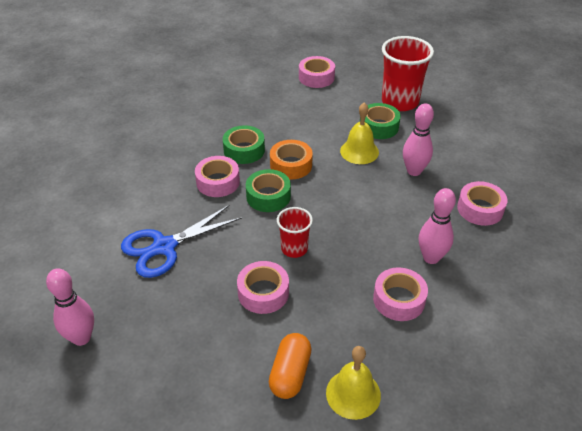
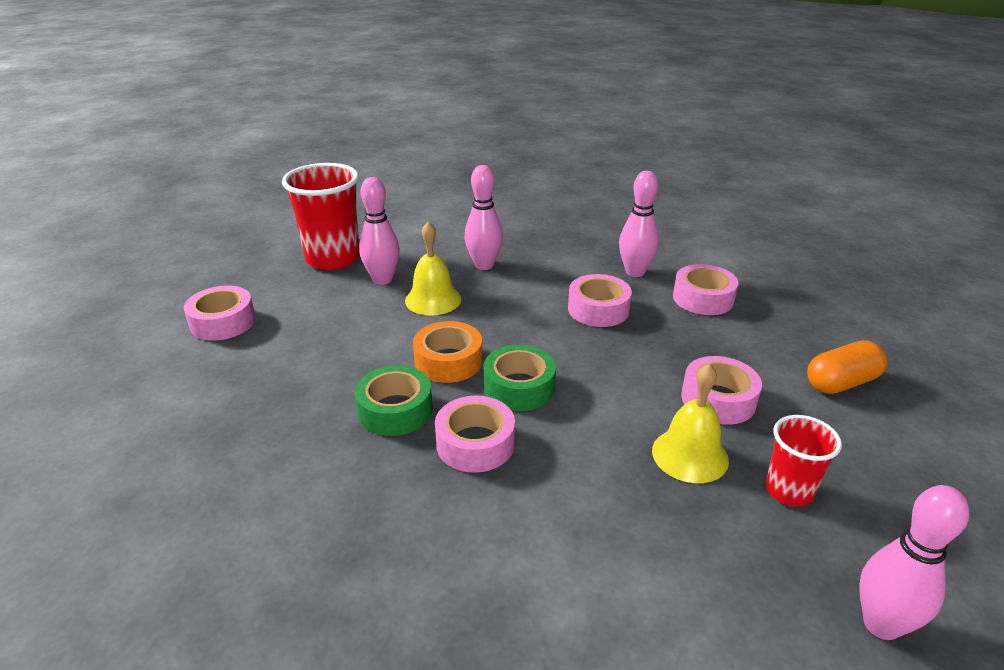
camera: 85 degrees left, 10 degrees down
blue scissors [121,205,242,278] -> none
orange capsule [269,333,312,399] -> orange capsule turned 45 degrees counterclockwise [807,340,887,394]
red cup [277,207,313,258] -> red cup moved to [765,415,842,507]
yellow bell [326,346,381,420] -> yellow bell moved to [652,363,729,483]
green tape [365,103,401,139] -> pink bowling pin [359,177,400,285]
pink tape [457,181,508,226] -> pink tape moved to [568,274,632,327]

